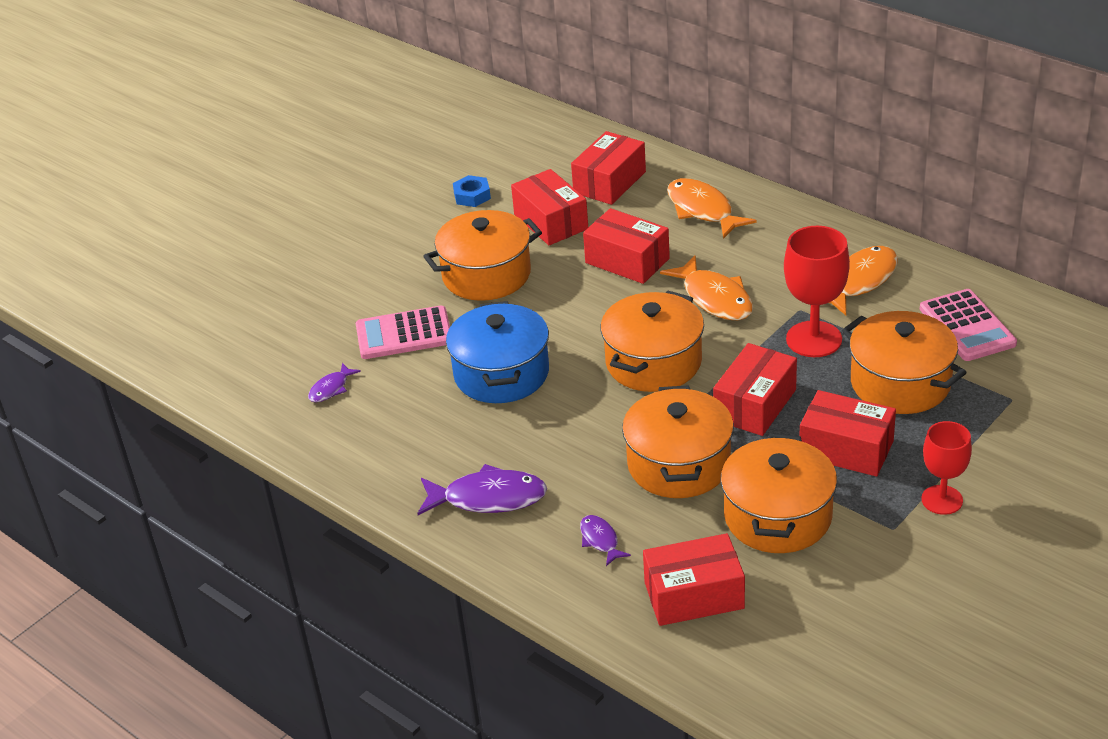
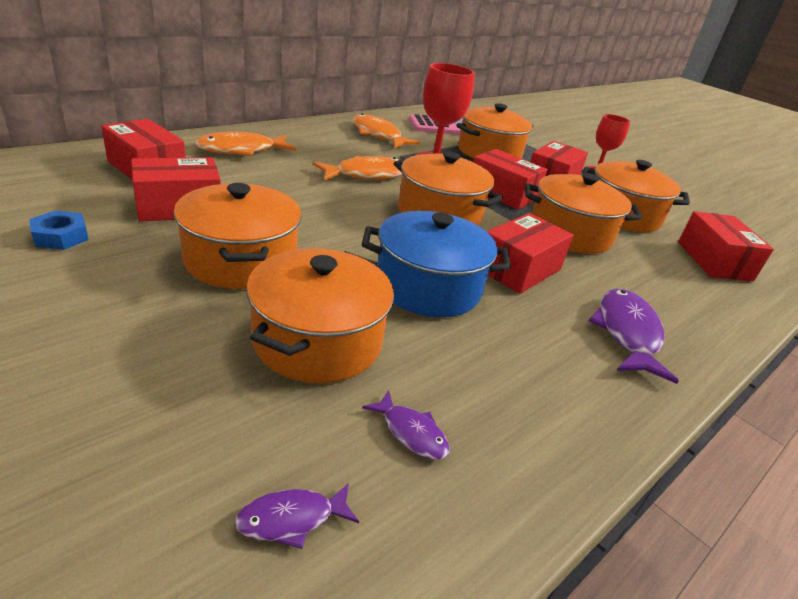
camera: 90 degrees left, 5 degrees down
pink calculator [356,306,450,359] -> orange pot [246,248,394,383]
purple fish [580,515,631,566] -> purple fish moved to [235,483,359,549]
red box [583,208,670,284] -> red box moved to [486,213,574,294]

